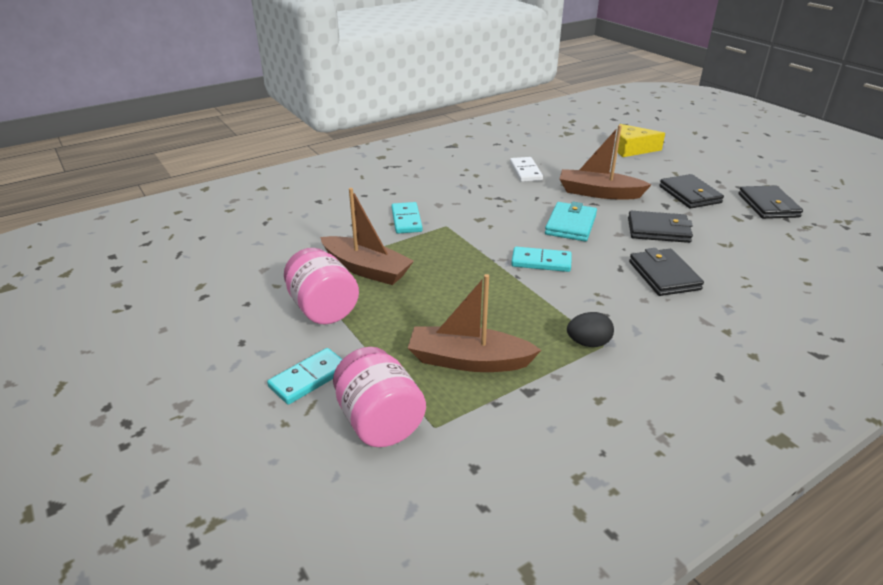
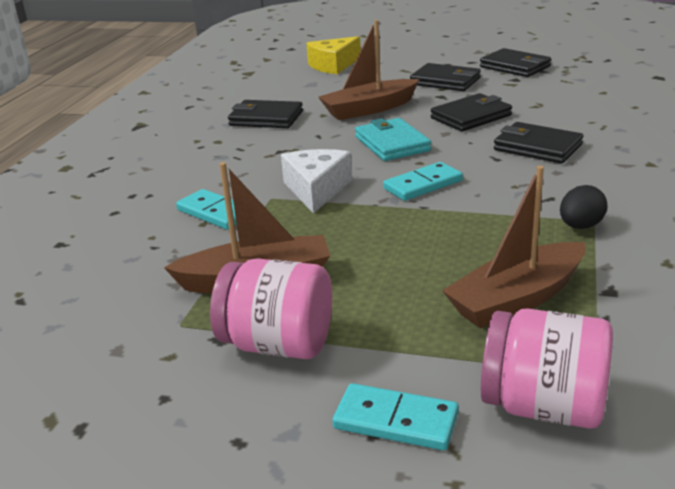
camera: 40 degrees left, 5 degrees down
turquoise domino [267,348,342,405] -> turquoise domino turned 75 degrees counterclockwise [332,383,459,450]
white domino [510,157,543,182] -> black wallet [228,100,303,128]
none -> white cheese [281,149,352,214]

